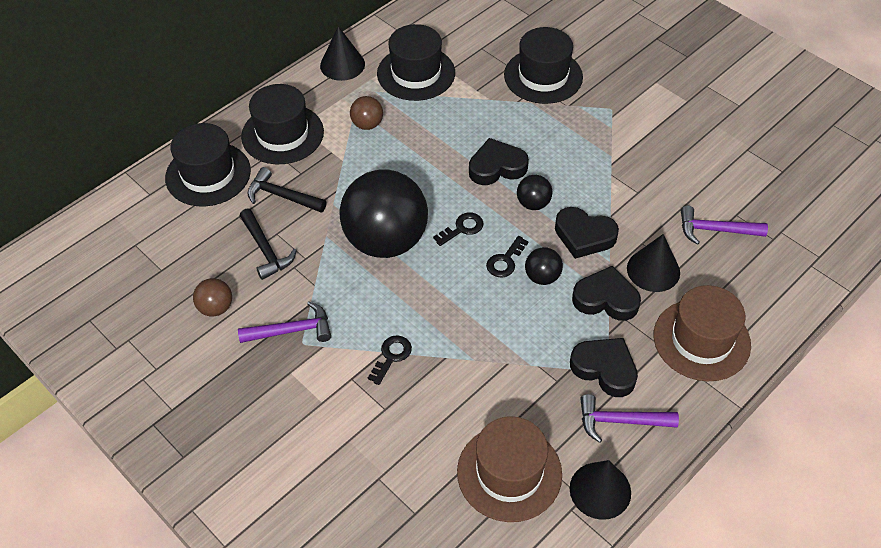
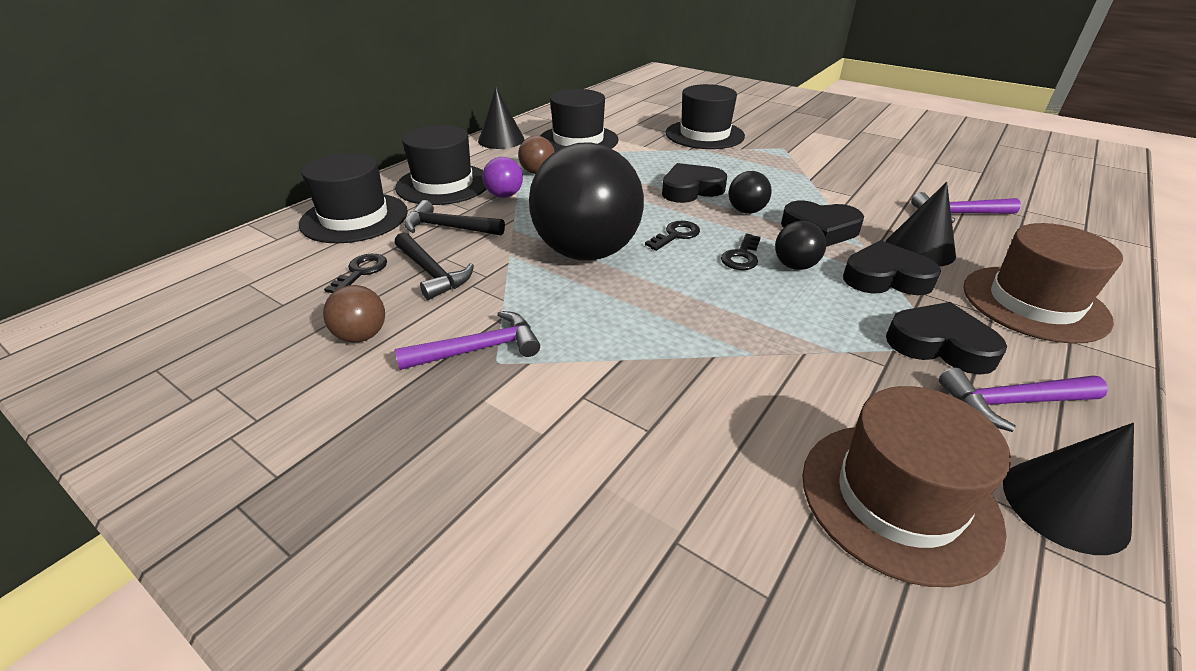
camera: 10 degrees left, 15 degrees down
black key [368,335,412,385] -> black key moved to [324,254,387,293]
none -> purple ball [483,157,523,198]

